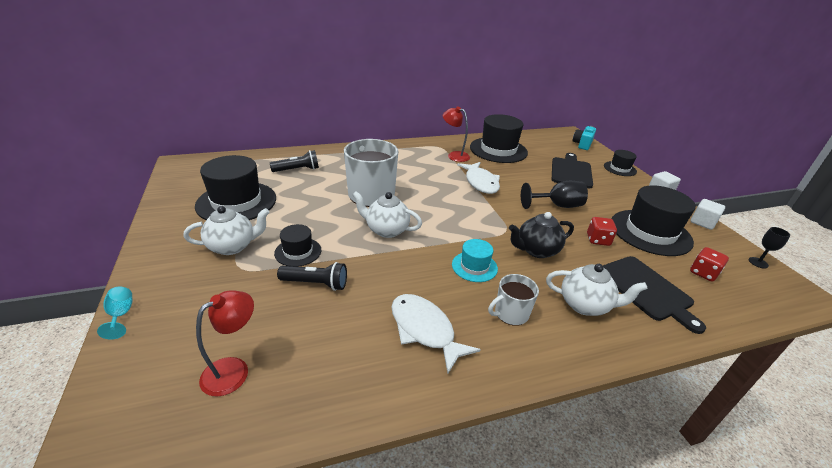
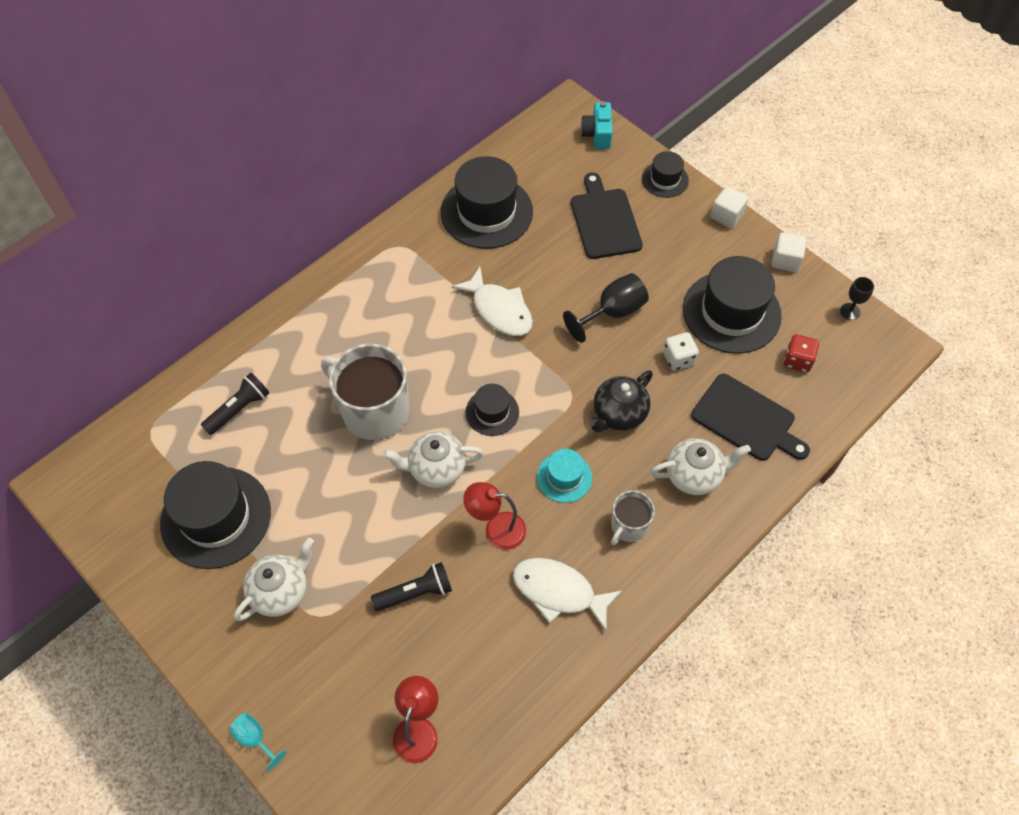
camera: 25 degrees left, 25 degrees up
black hat [274,224,321,267] -> black hat moved to [466,384,519,436]
red lamp [443,106,470,162] -> red lamp moved to [463,482,526,550]
red dice [587,217,617,246] -> white dice [663,332,699,371]

